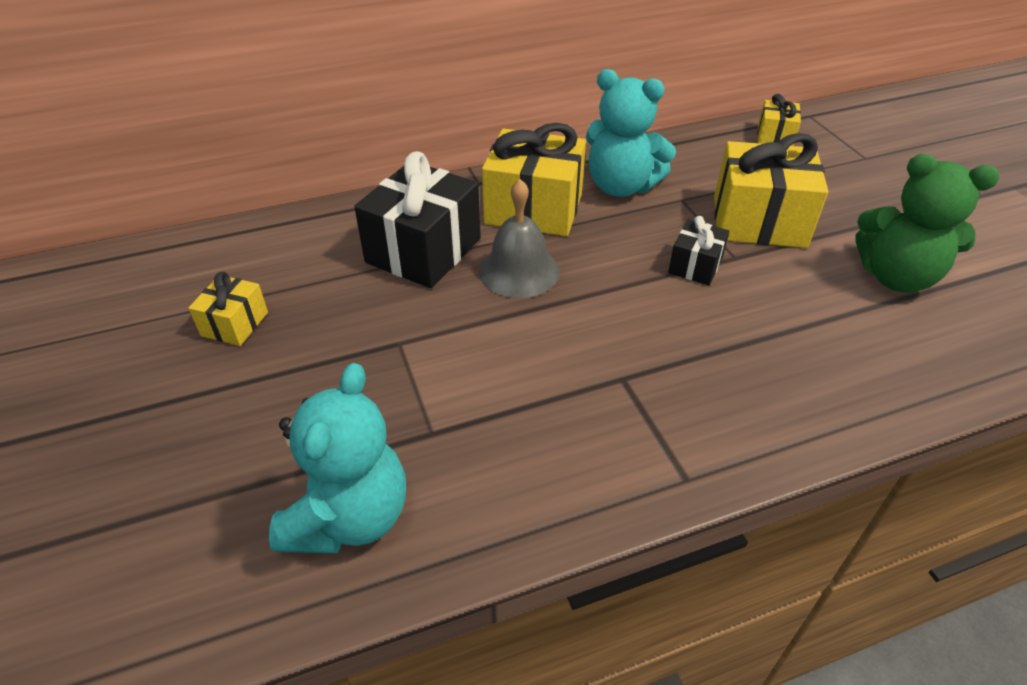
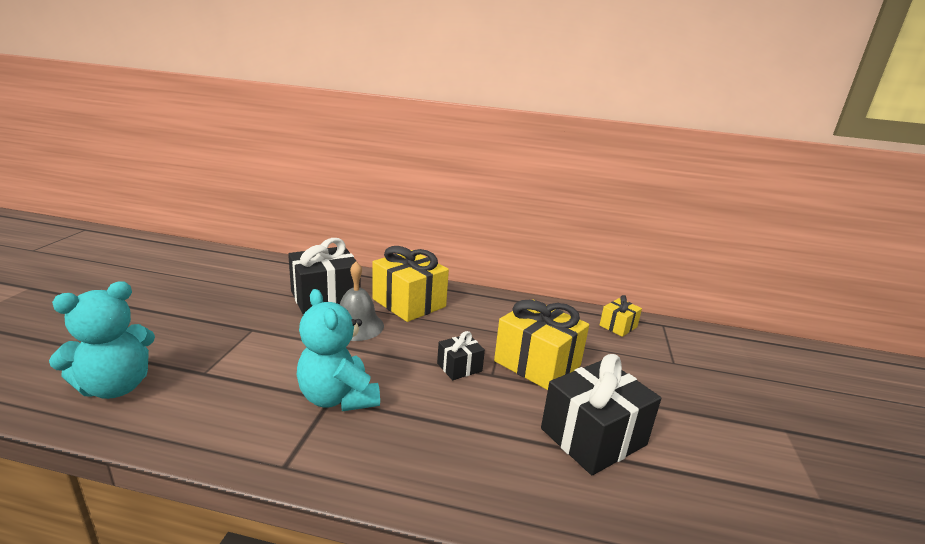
camera: 30 degrees right, 20 degrees down
yellow gift [189,272,268,346] -> none
turquoise teddy bear [586,69,676,197] -> turquoise teddy bear moved to [297,289,380,411]
green teddy bear [855,154,999,293] -> black gift [541,354,661,475]

